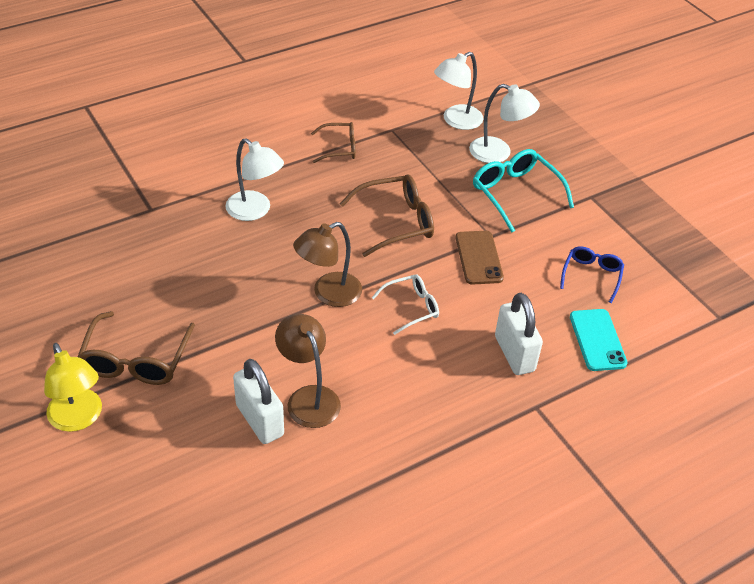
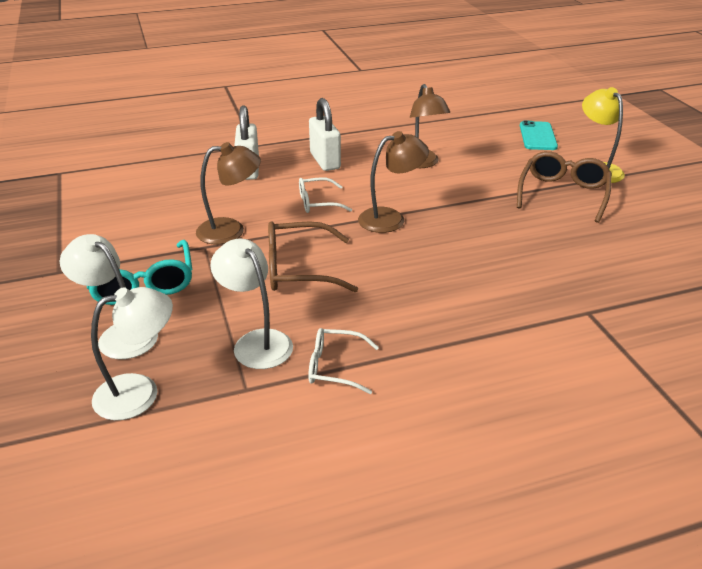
camera: 165 degrees left, 10 degrees down
white lamp [225,138,284,221] -> white lamp moved to [210,239,293,369]
white padlock [233,359,284,444] -> white padlock moved to [309,98,341,171]
brown glasses [311,122,356,163] -> white glasses [308,328,379,394]
brown phone [456,231,504,285] -> brown lamp [196,142,261,245]
blue glasses [560,246,624,303] -> none
turquoise phone [570,309,628,371] -> turquoise phone moved to [520,121,558,150]

